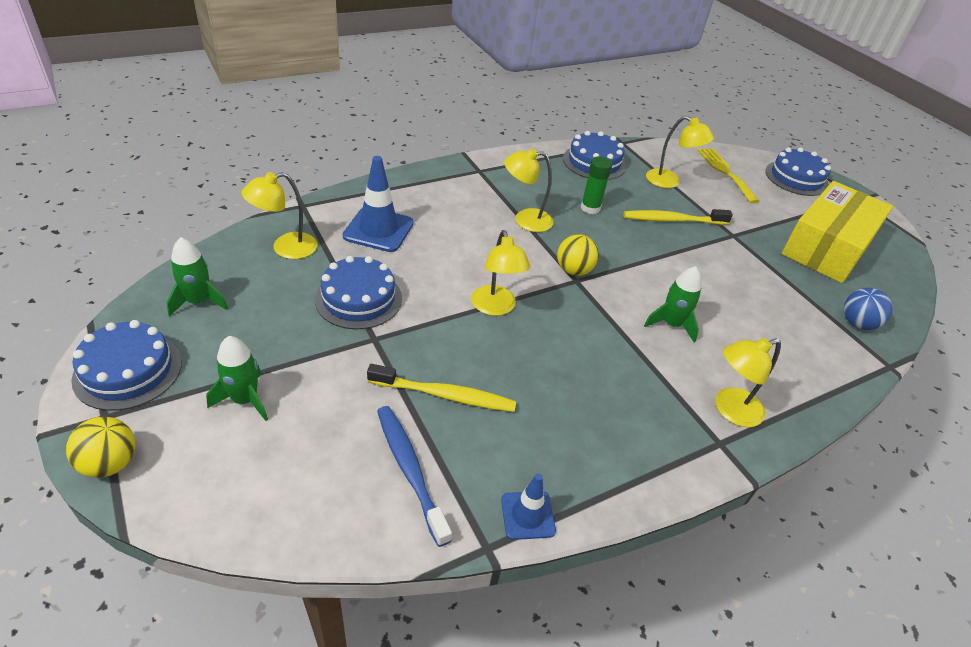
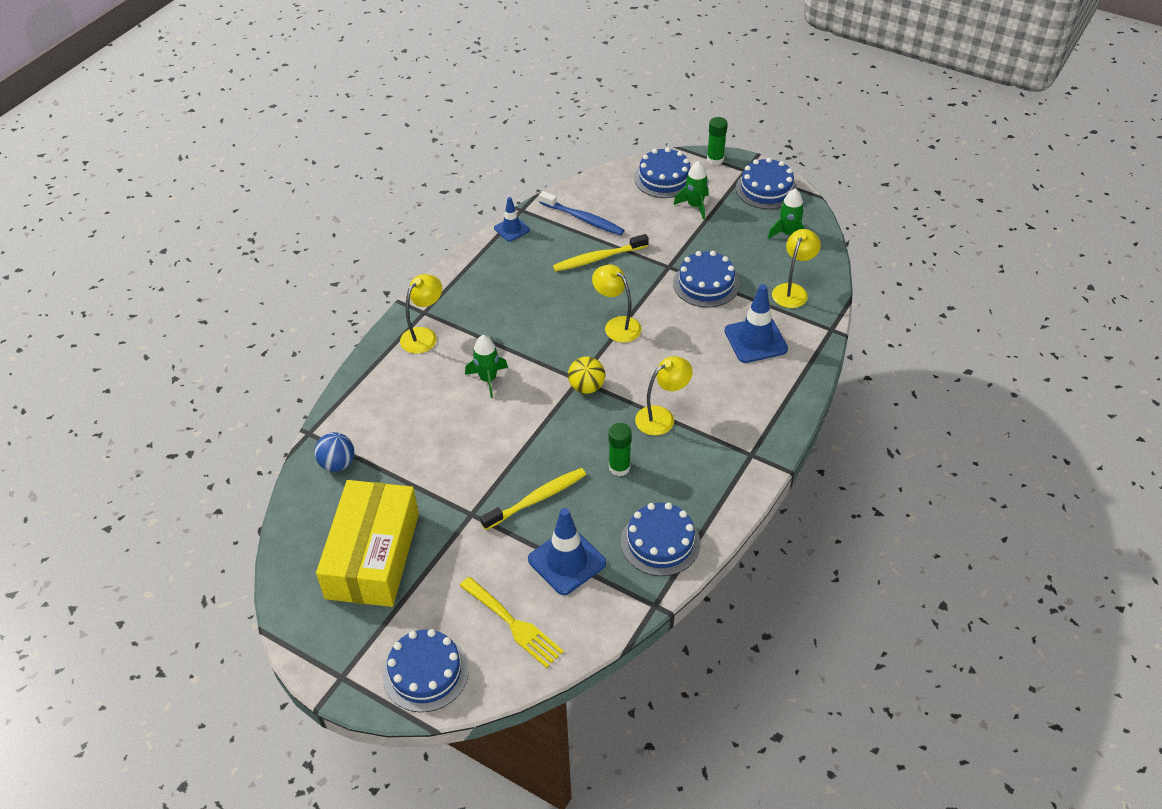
camera: 155 degrees right, 5 degrees up
yellow ball [66,417,135,478] -> green glue stick [707,117,728,165]
yellow lamp [646,116,714,188] -> blue traffic cone [528,508,606,595]
none -> blue cake [634,147,690,198]

